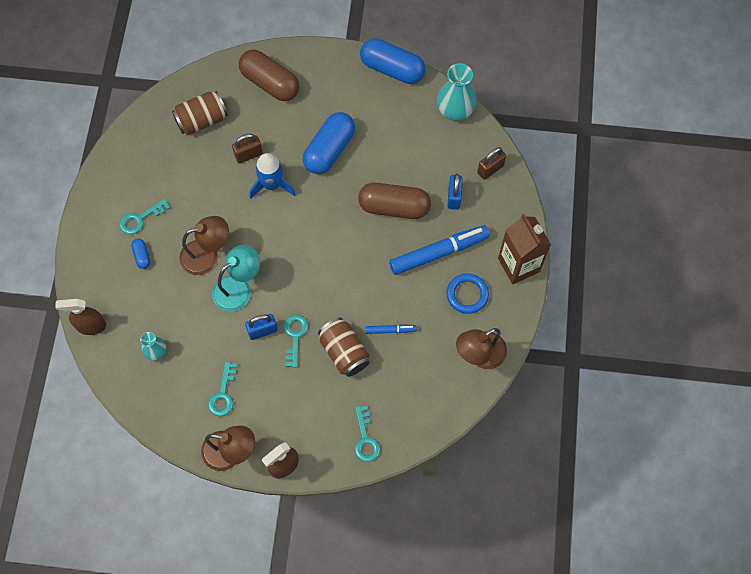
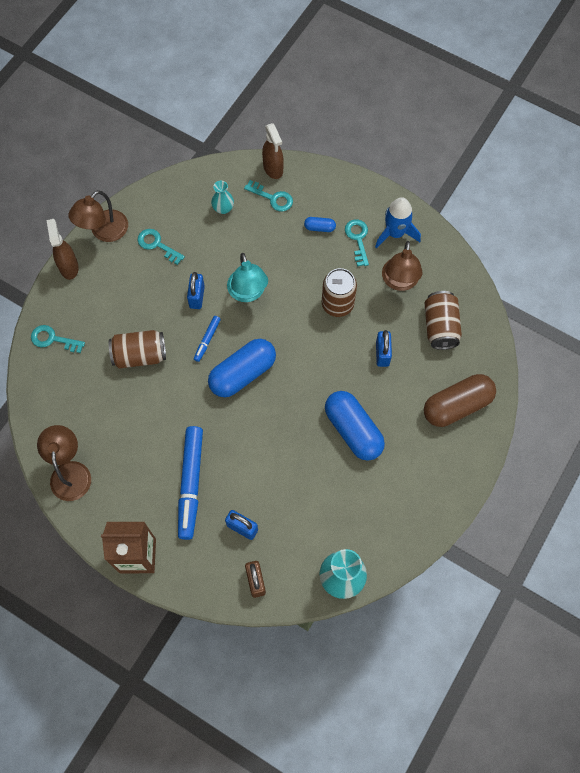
camera: 115 degrees right, 0 degrees up
brown spray bottle [55,299,106,335] -> brown spray bottle turned 135 degrees clockwise [262,123,284,179]
brown lamp [179,216,229,275] -> brown lamp moved to [382,241,423,291]
brown padlock [232,134,263,164] -> blue padlock [376,330,392,367]
blue rocket [249,153,296,199] -> blue rocket moved to [375,197,421,249]
turquoise key [284,314,308,368] -> turquoise key moved to [244,180,293,212]
brown capsule [358,183,431,219] -> none
blue capsule [360,38,426,84] -> blue capsule moved to [208,339,276,397]
blue marker [365,324,417,334] -> blue marker moved to [194,316,221,362]
blue ring [446,274,489,314] -> none
none -> brown can [322,268,357,317]

